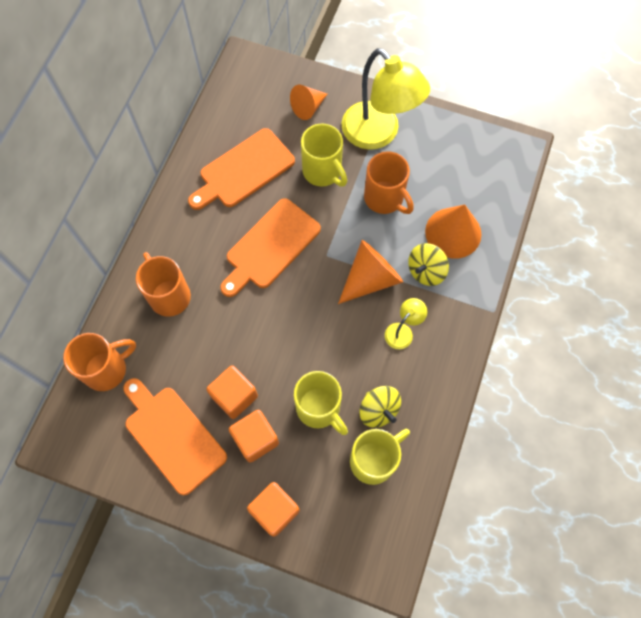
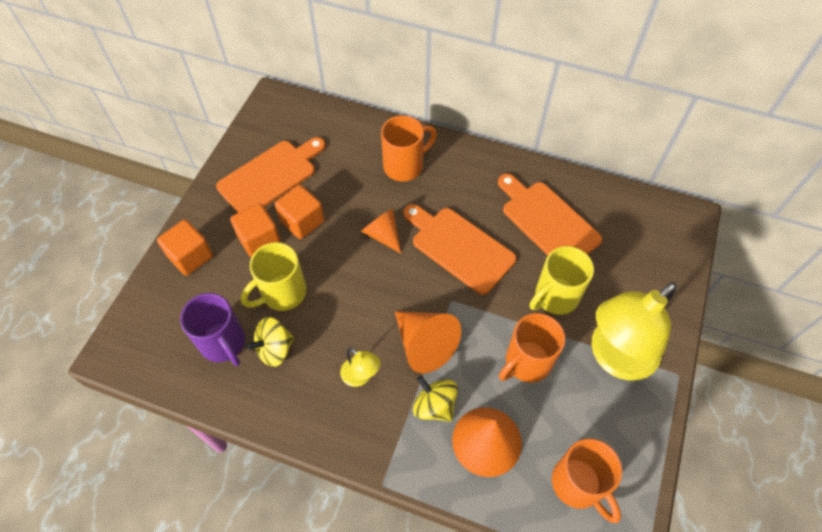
camera: 90 degrees right, 10 degrees down
orange mug [63,333,136,391] -> orange mug moved to [552,439,622,523]
orange cone [290,85,327,120] -> orange cone moved to [361,209,401,253]
yellow mug [350,429,410,485] -> purple mug [180,293,245,366]

